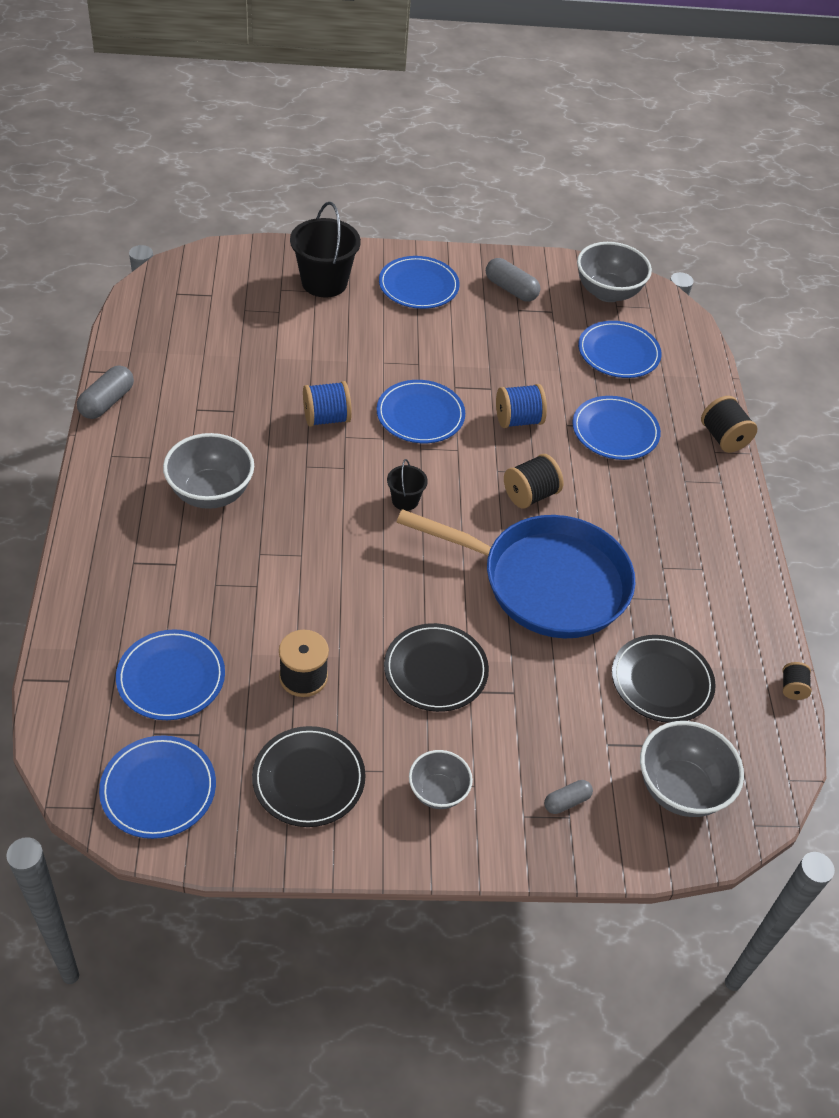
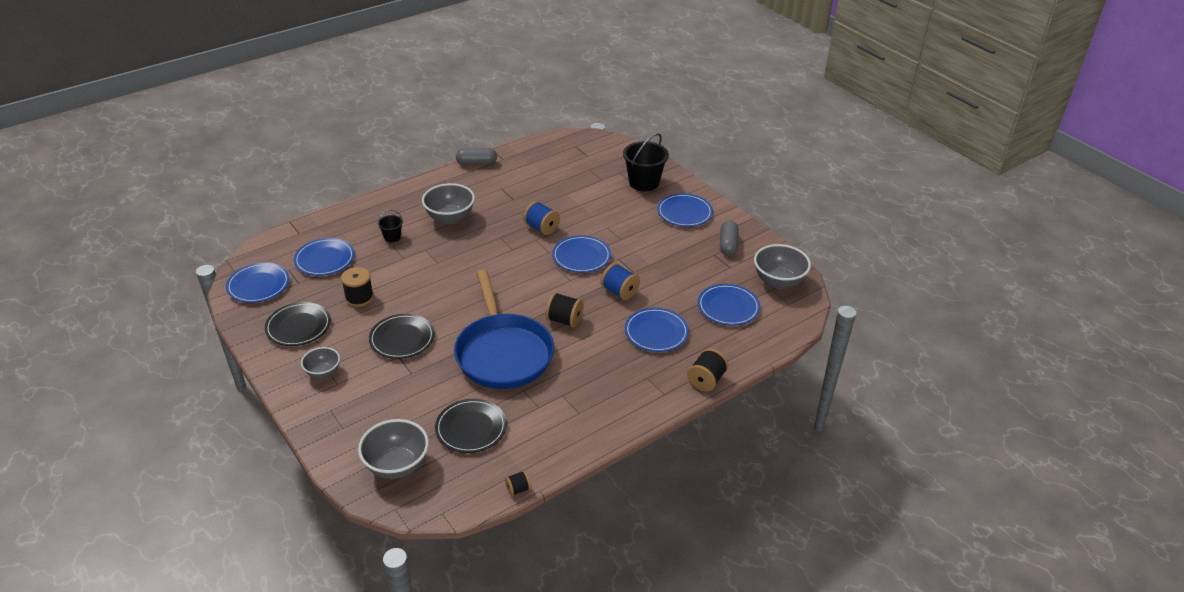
camera: 60 degrees right, 10 degrees down
black bucket [387,459,428,511] -> black bucket moved to [378,210,403,242]
grey capsule [544,780,593,814] -> none

